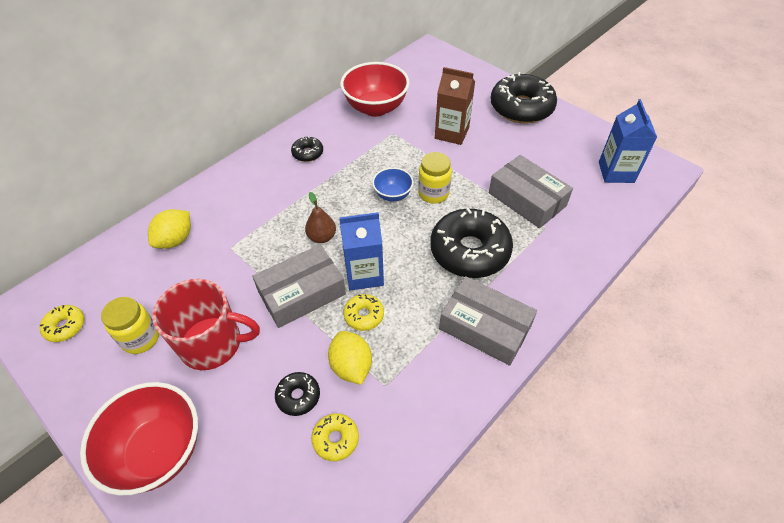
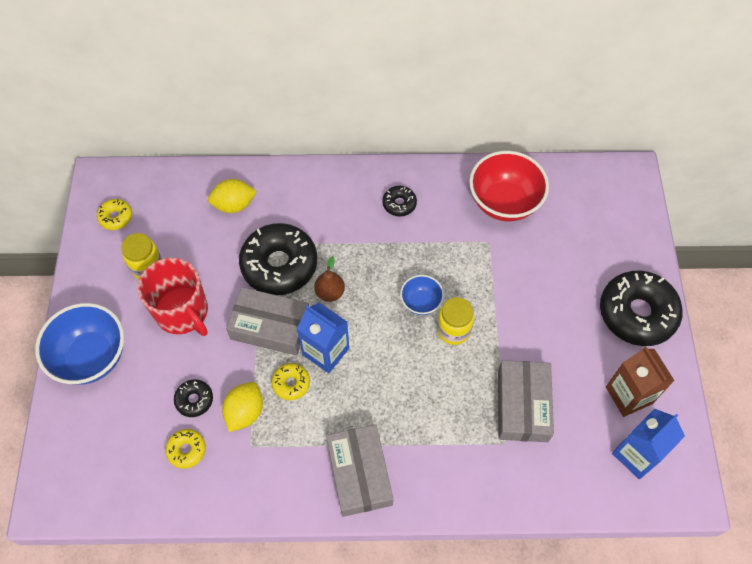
camera: 45 degrees right, 10 degrees up
red bowl [80,382,198,496] -> blue bowl [35,303,124,385]
black donut [430,208,513,278] -> black donut moved to [239,223,317,295]
brown carton [435,67,475,145] -> brown carton moved to [606,347,675,417]

